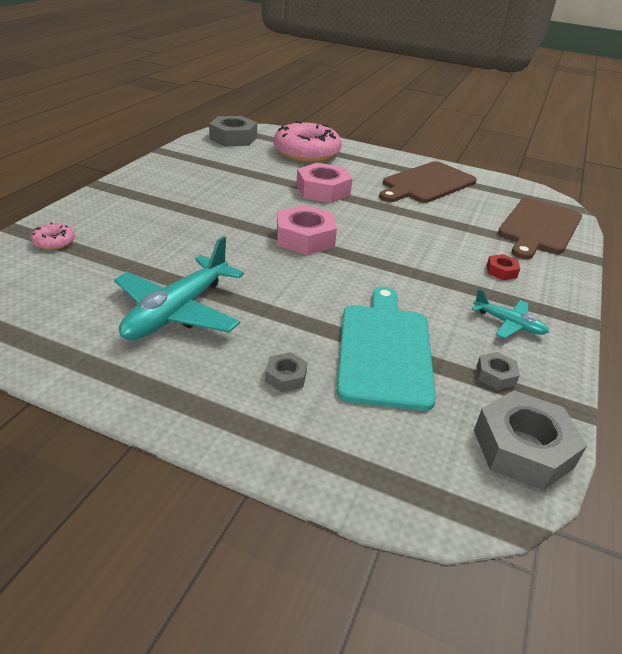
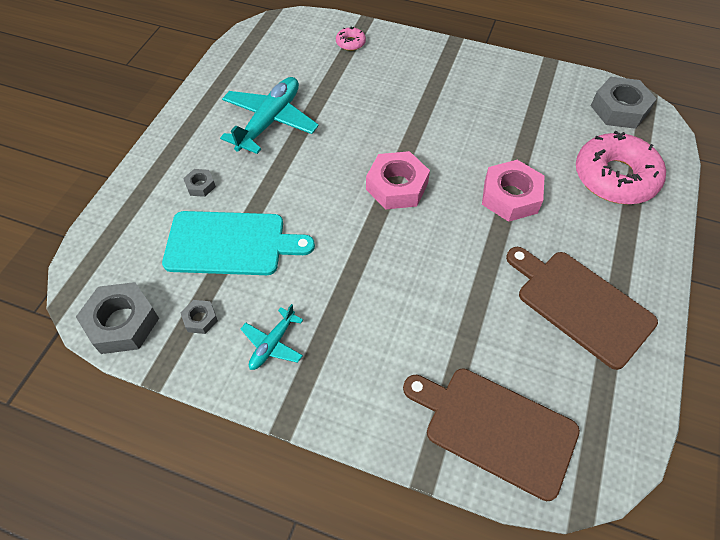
camera: 90 degrees right, 20 degrees up
turquoise plane [114,236,244,340] -> turquoise plane turned 90 degrees clockwise [220,77,319,154]
red nut [487,254,520,280] -> none

